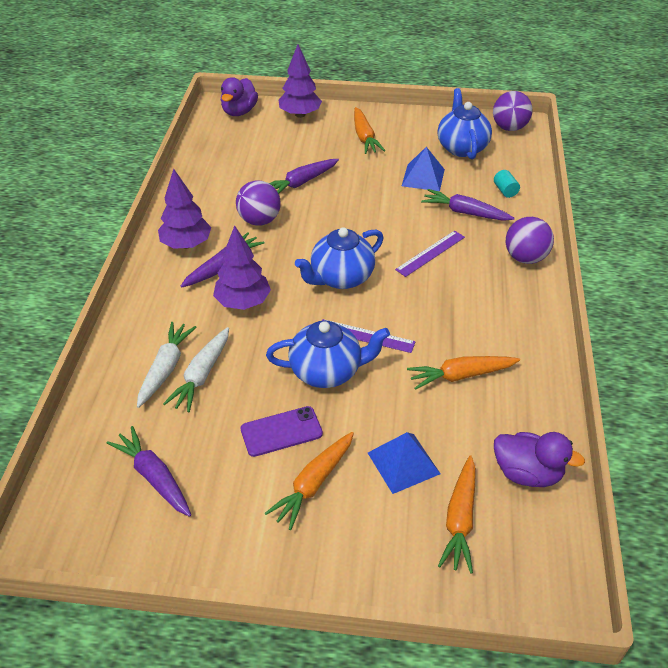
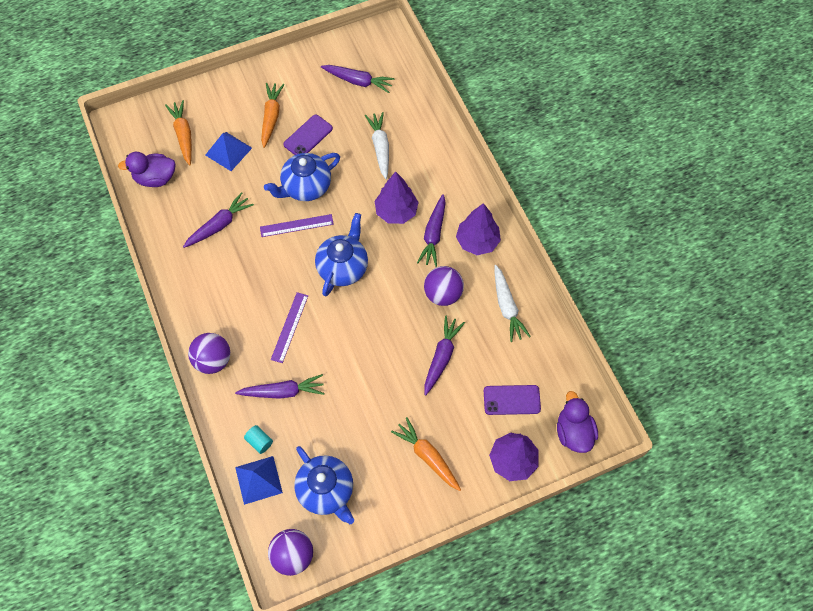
camera: 150 degrees right, 20 degrees up
white carrot [137,322,197,408] -> white carrot moved to [494,265,531,342]
blue pyramid [402,147,445,191] -> blue pyramid moved to [235,456,283,505]
orange carrot [407,356,520,390] -> purple carrot [183,192,254,248]
none -> purple phone [484,385,541,415]

